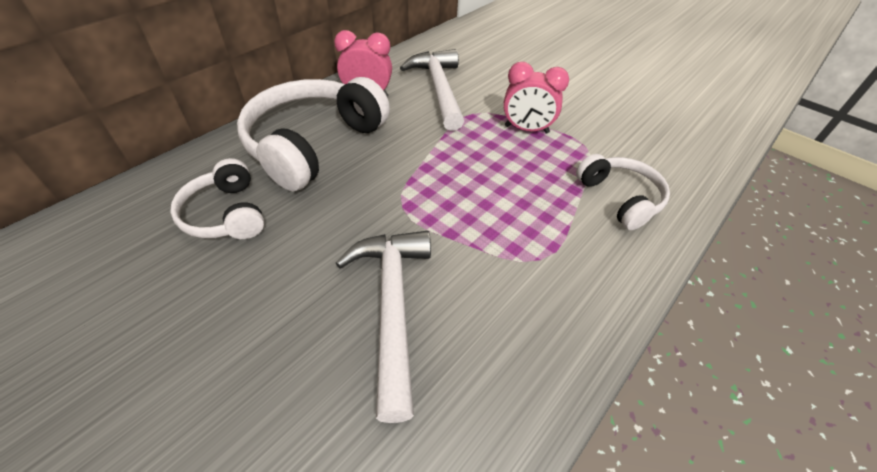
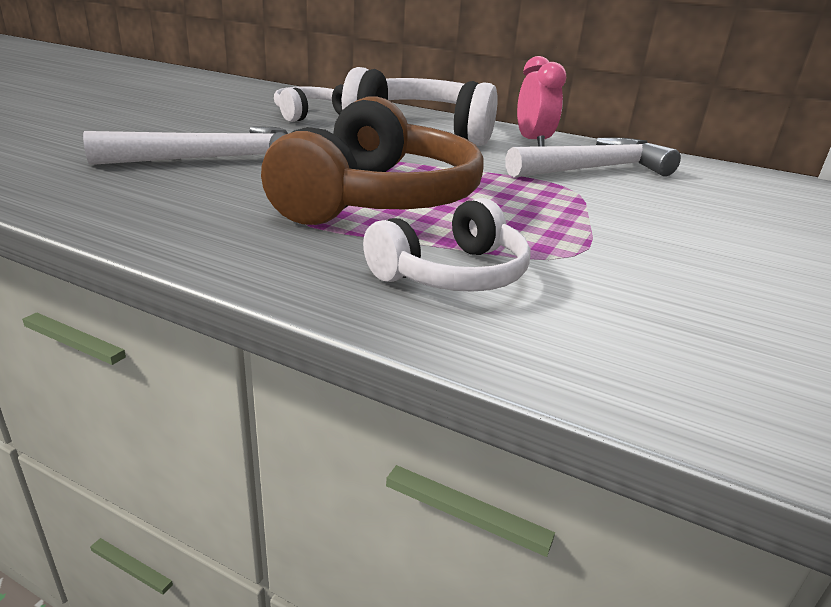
camera: 75 degrees right, 20 degrees down
pink clock [503,62,569,134] -> none
none -> brown headphones [261,96,484,225]

